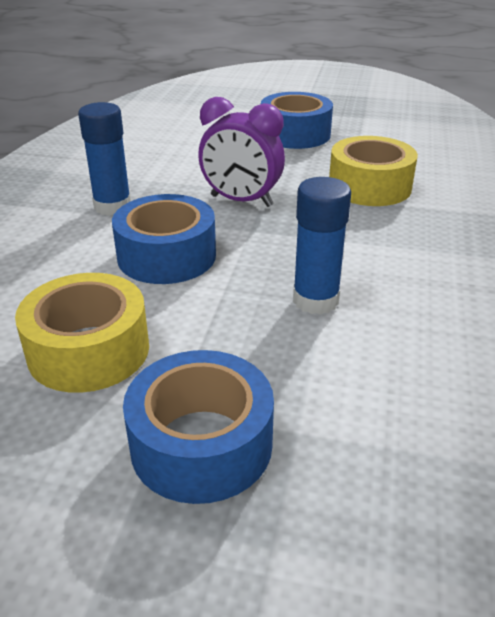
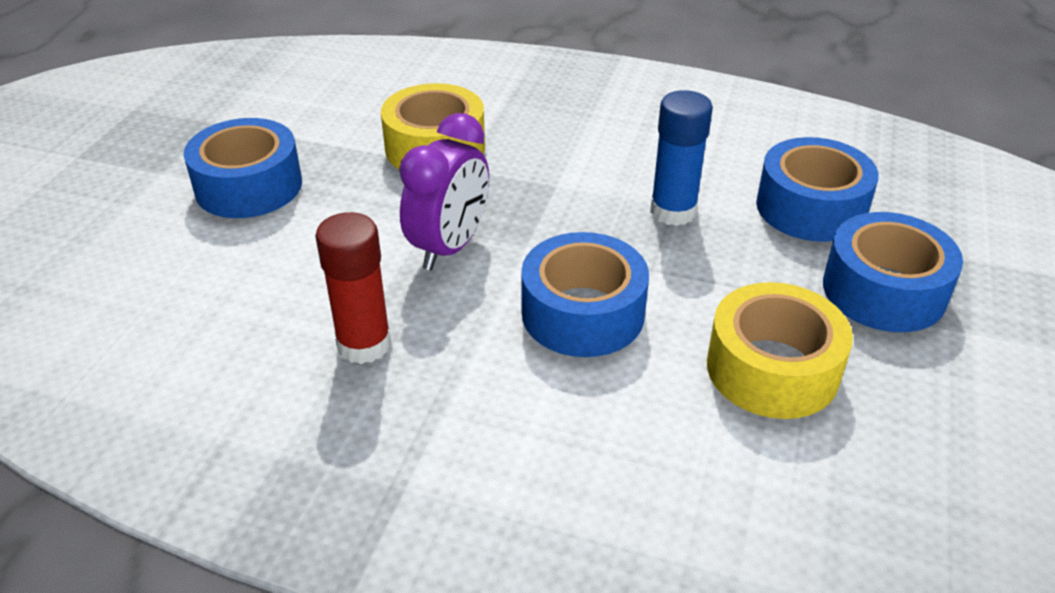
camera: 85 degrees left, 5 degrees up
blue glue stick [78,102,131,216] -> none
none -> red glue stick [315,212,391,364]
none -> blue tape [756,137,879,242]

